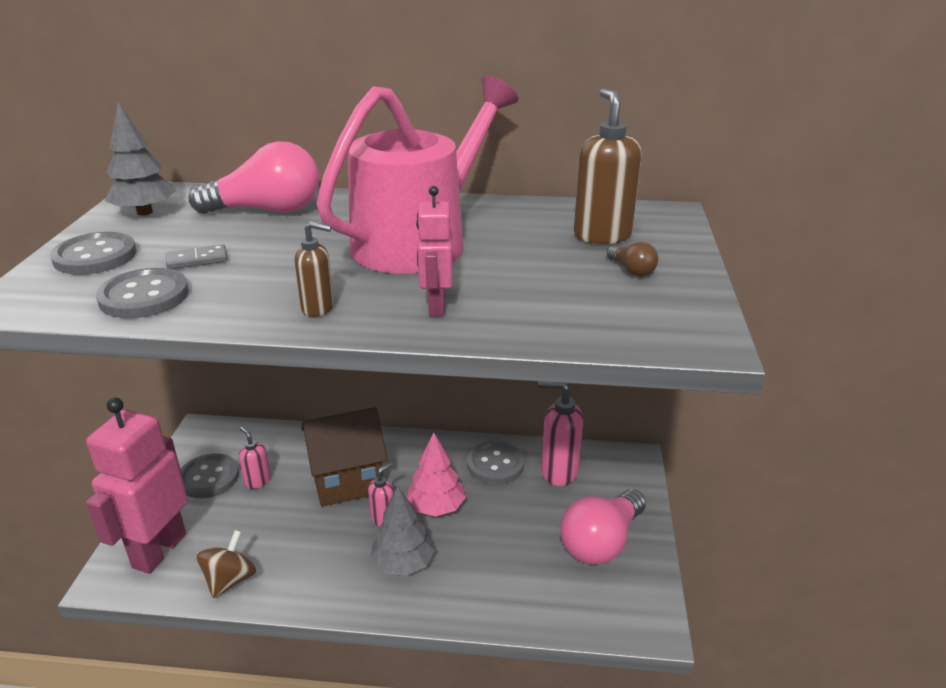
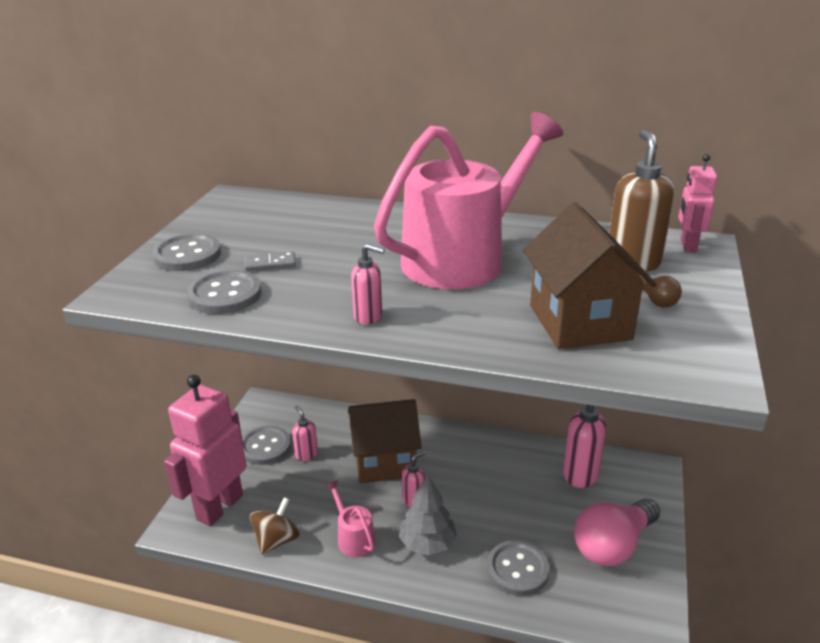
camera: 10 degrees right, 0 degrees up
grey tree [104,102,176,216] -> none
pink light bulb [189,141,319,214] -> none
brown soap dispenser [295,221,334,317] -> pink soap dispenser [351,244,385,325]
pink tree [406,432,466,517] -> none
pink robot [416,186,453,316] -> pink robot moved to [678,154,717,253]
grey button [467,441,524,484] -> grey button moved to [487,540,550,596]
none -> pink watering can [325,480,376,557]
none -> brown house [523,202,657,349]

